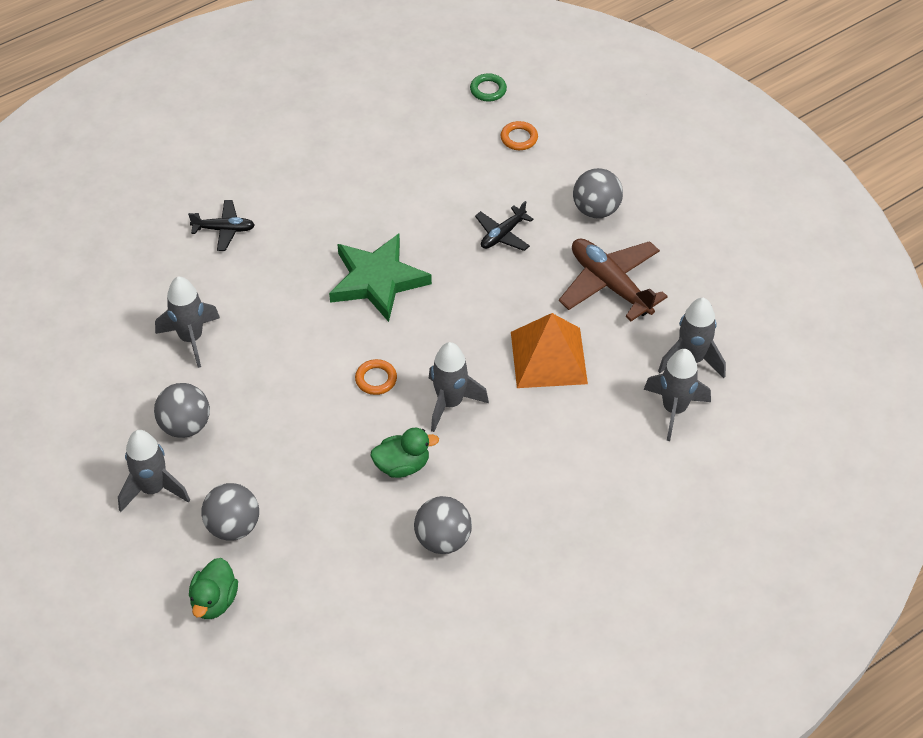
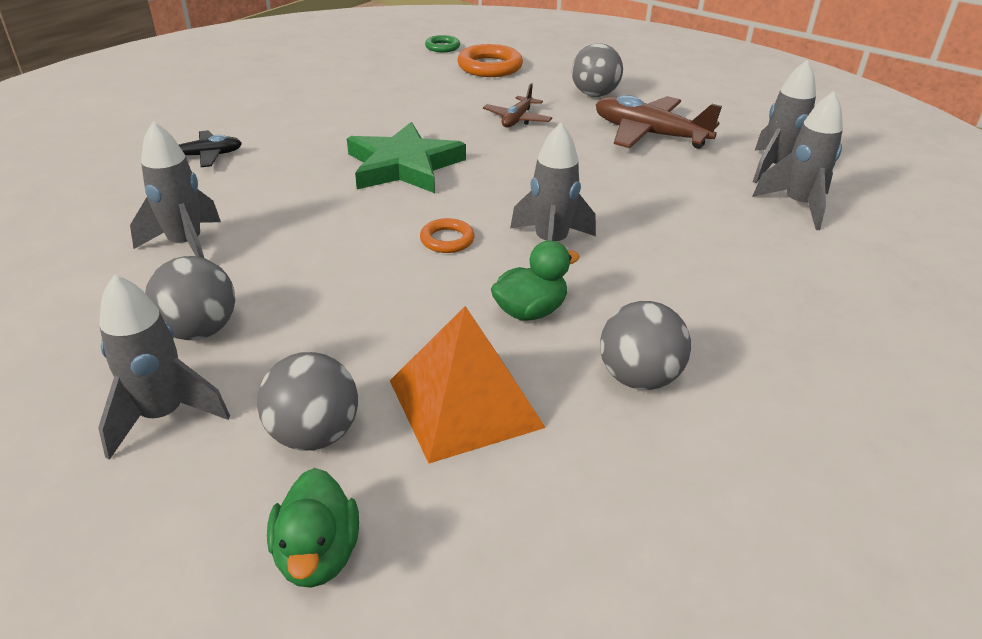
camera: 20 degrees left, 15 degrees down
black plane [475,201,534,251] -> brown plane [483,83,552,127]
orange ring [501,121,538,150] -> orange ring [457,44,523,77], size x1.77
orange pyramid [511,313,588,388] -> orange pyramid moved to [390,306,546,463]

